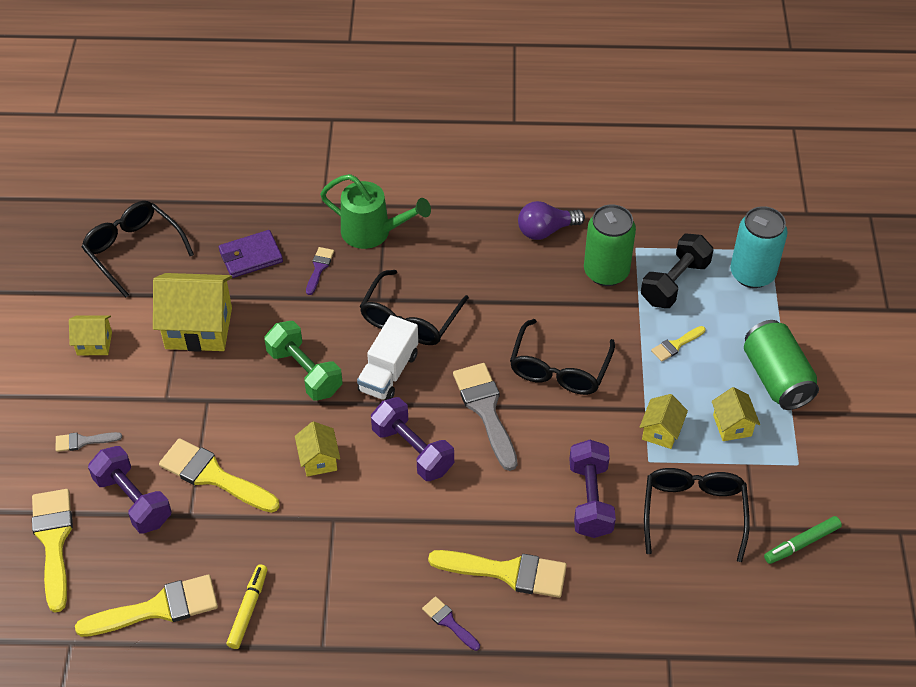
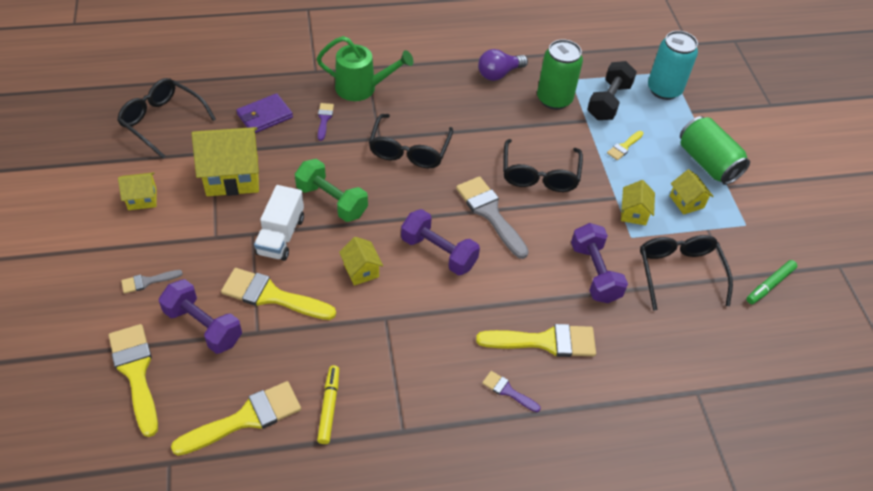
camera: 15 degrees left, 0 degrees up
white truck [357,315,418,400] -> white truck moved to [254,185,304,261]

